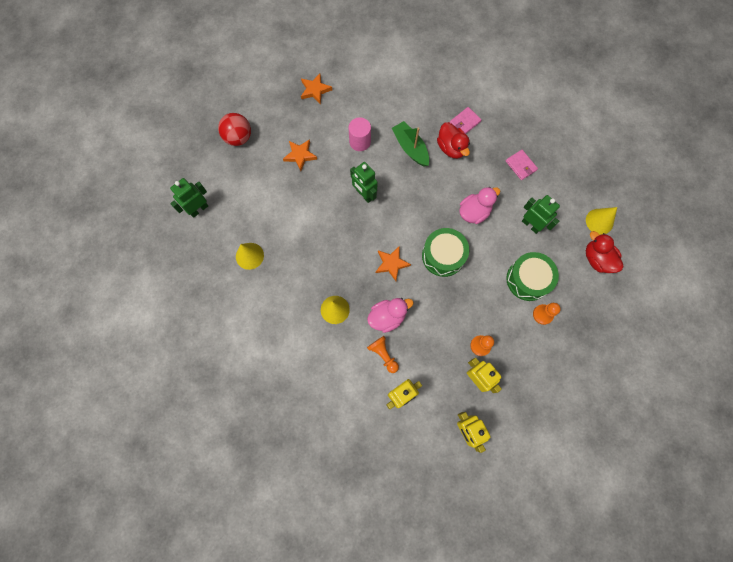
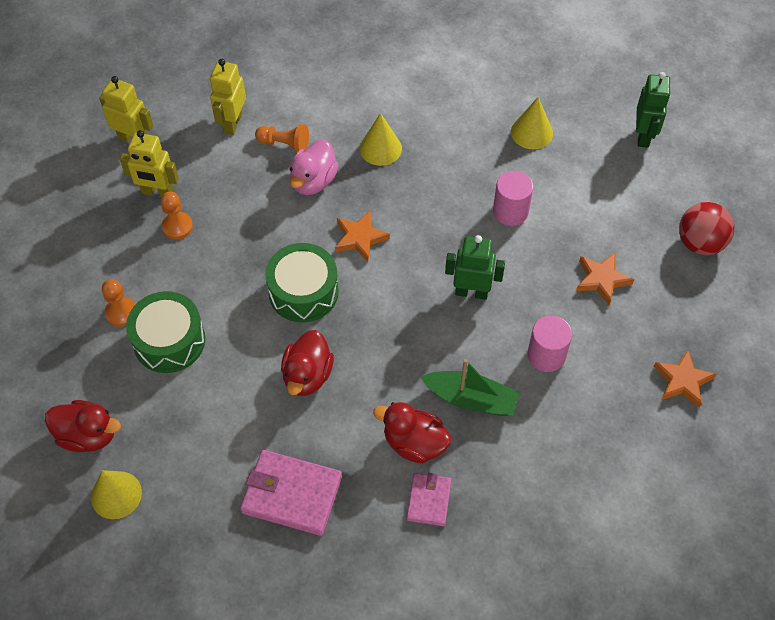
camera: 140 degrees right, 15 degrees down
pink duck [459,187,500,224] -> red duck [281,330,334,396]
pink wallet [506,150,538,180] -> pink wallet [240,450,342,536], size x1.74
green robot [522,195,560,234] -> none
none -> pink cylinder [493,171,533,226]

